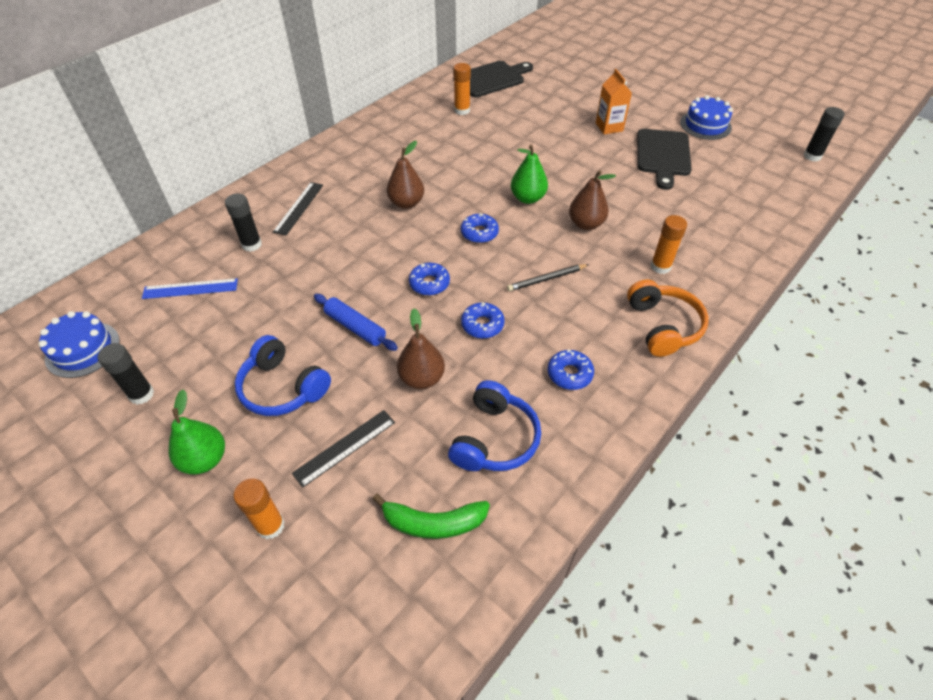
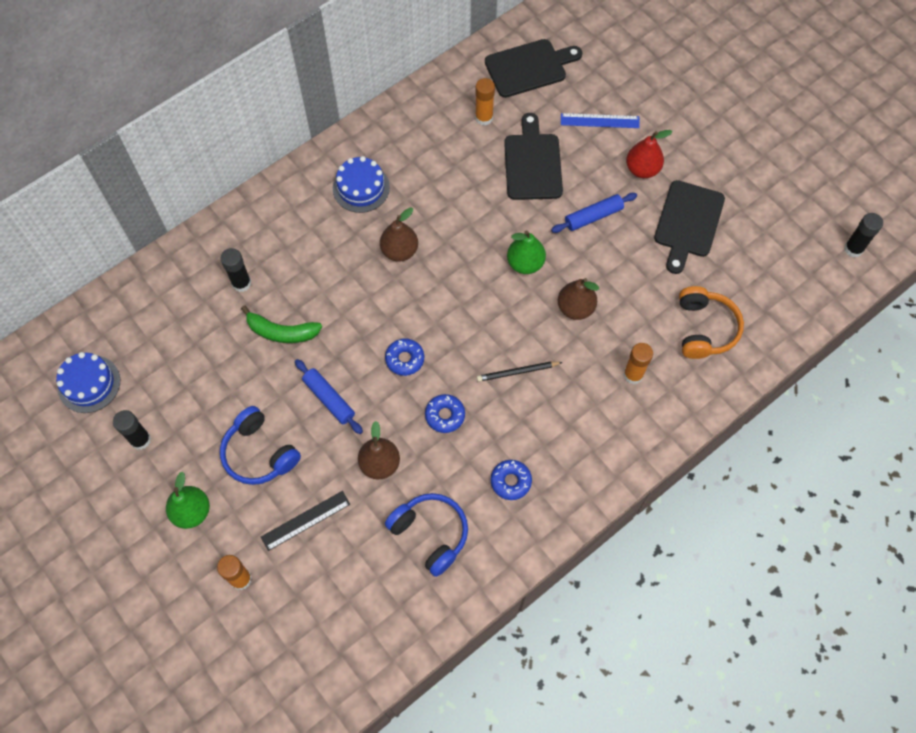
camera: 10 degrees right, 15 degrees up
blue ruler [142,278,238,299] -> blue ruler moved to [561,113,640,128]
black ruler [273,182,323,235] -> none
green banana [372,494,490,539] -> green banana moved to [241,305,322,343]
blue headphones [448,380,541,471] -> blue headphones turned 75 degrees counterclockwise [385,493,468,577]
blue donut [461,213,499,243] -> none
orange carton [596,69,632,134] -> red pear [626,130,672,178]
orange headphones [627,280,709,357] -> orange headphones moved to [679,286,744,359]
blue cake [680,95,733,140] -> blue cake moved to [333,156,390,213]
none -> black cutting board [504,113,563,200]
none -> blue rolling pin [551,193,637,233]

